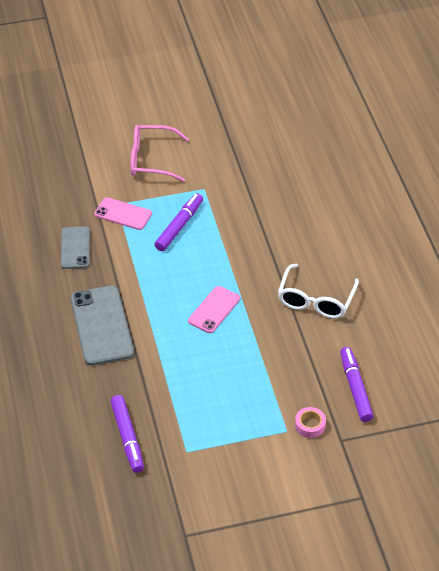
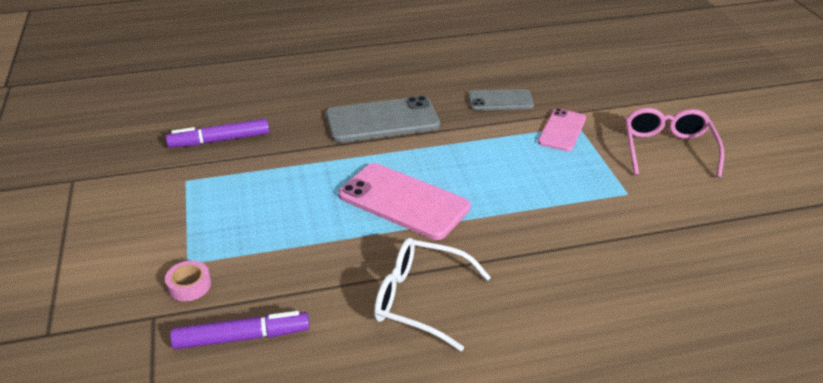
camera: 90 degrees right, 10 degrees down
purple marker [154,193,203,251] -> none
pink phone [188,286,240,333] -> pink phone [338,163,471,240], size x1.66

